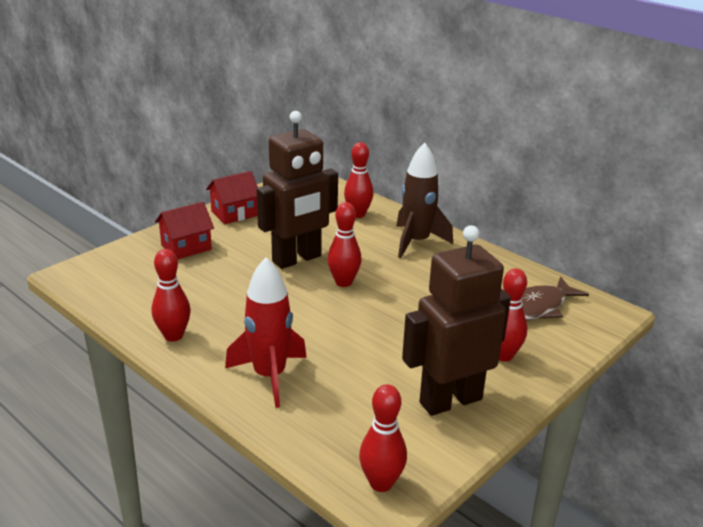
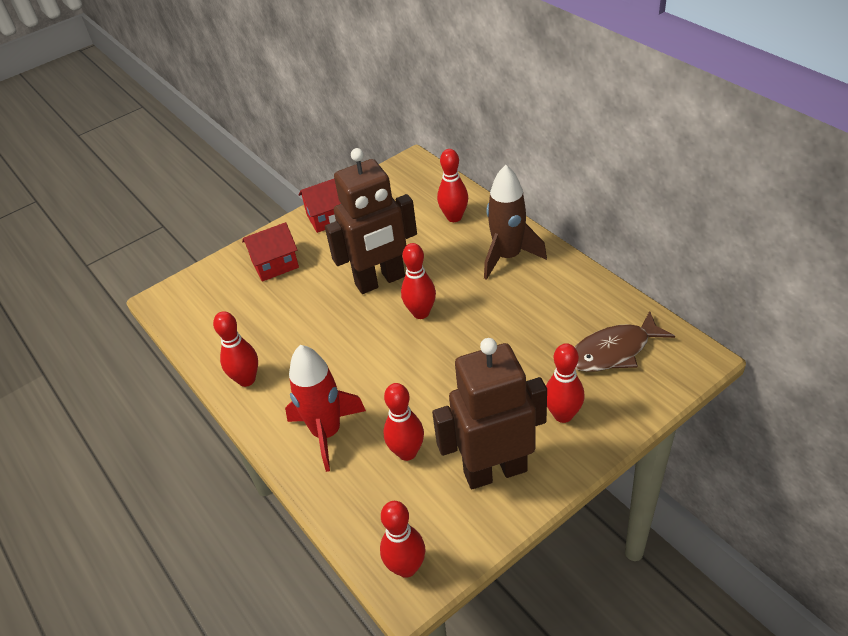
camera: 15 degrees right, 15 degrees up
none -> red bowling pin [383,383,424,461]

